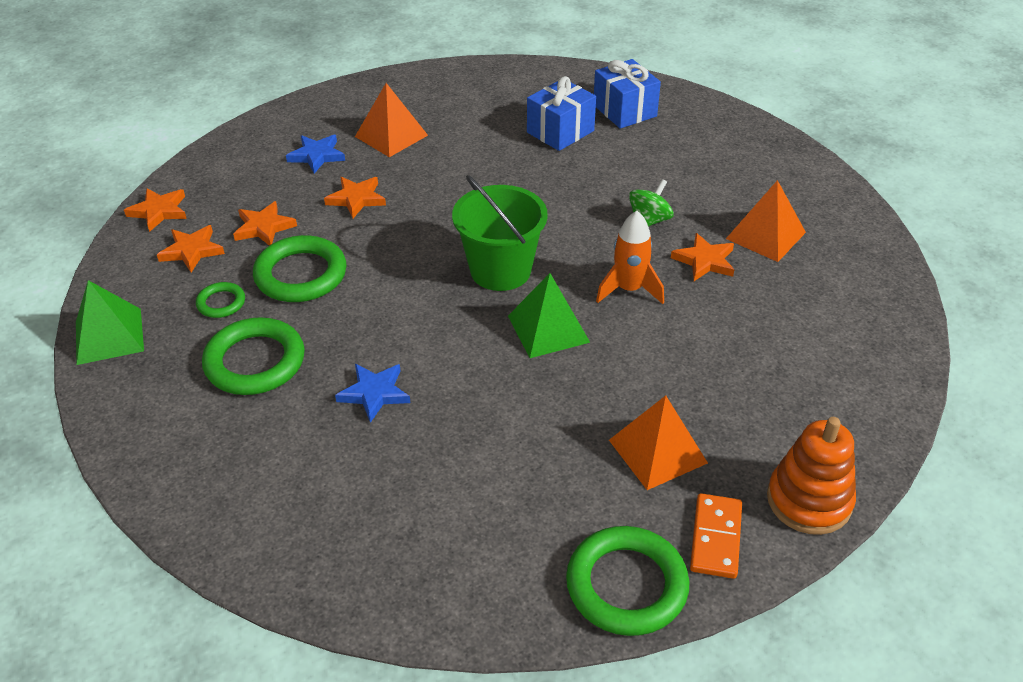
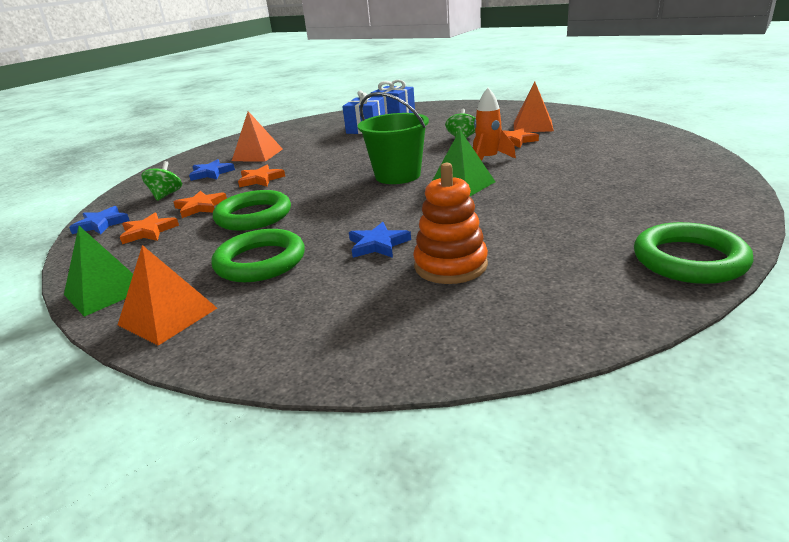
camera: 25 degrees left, 15 degrees down
orange star [124,188,187,232] -> blue star [69,206,130,234]
green ring [196,282,245,318] -> none
orange pyramid [609,395,708,490] -> orange pyramid moved to [118,245,217,346]
orange domino [690,493,742,579] -> none
orange stacking toy [767,417,856,535] -> orange stacking toy moved to [413,163,488,284]
none -> green spinning top [141,161,182,201]

